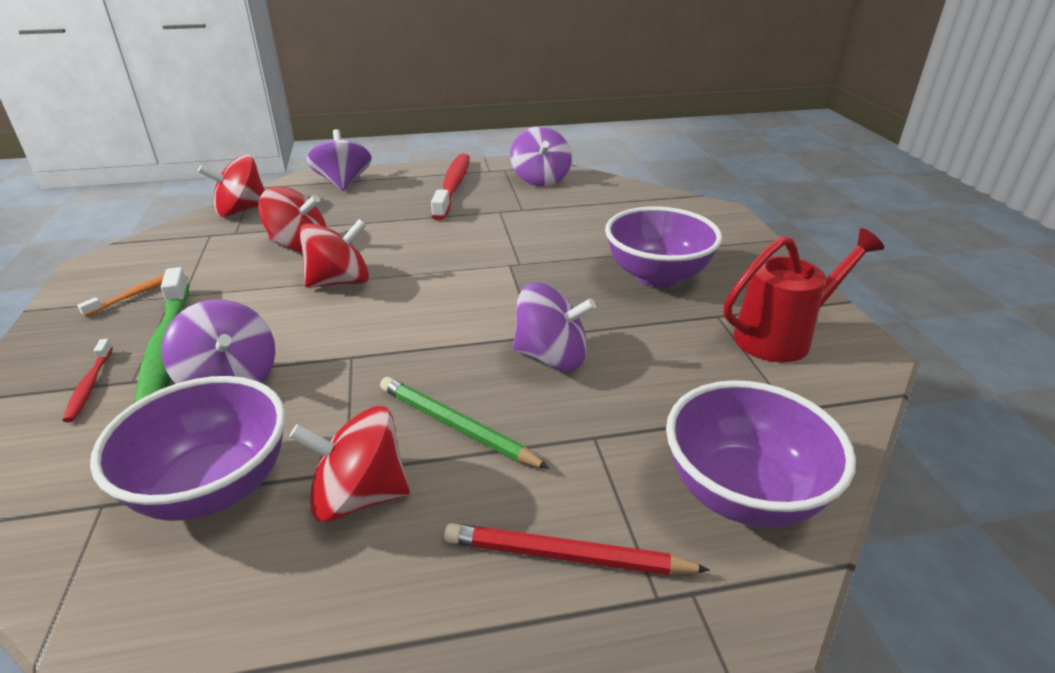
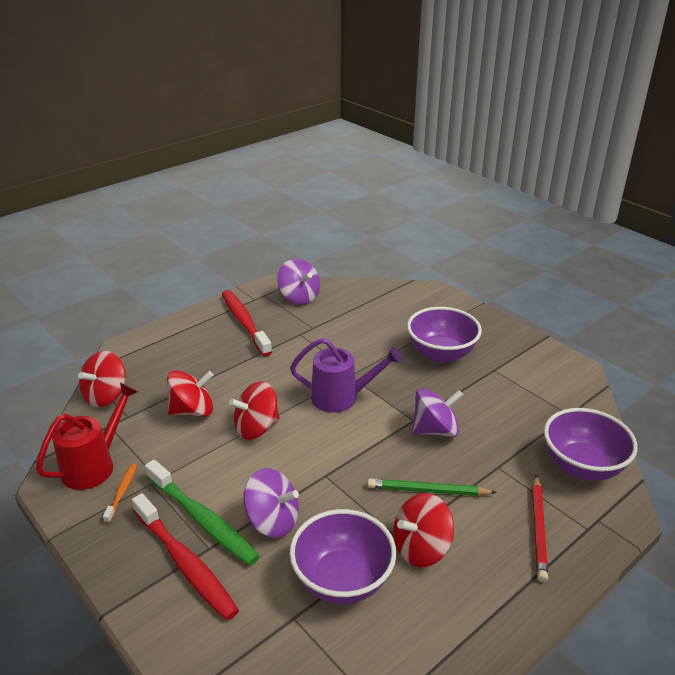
camera: 30 degrees left, 0 degrees up
red toothbrush [62,339,113,422] -> red toothbrush [132,493,239,621], size x2.09
red spinning top [299,219,369,288] -> red spinning top turned 150 degrees counterclockwise [229,381,280,440]
purple spinning top [307,129,371,191] -> none
red pencil [444,523,710,575] -> red pencil turned 60 degrees counterclockwise [532,475,548,582]
red watering can [724,228,884,363] -> red watering can moved to [36,383,138,490]
none -> purple watering can [290,338,402,413]

